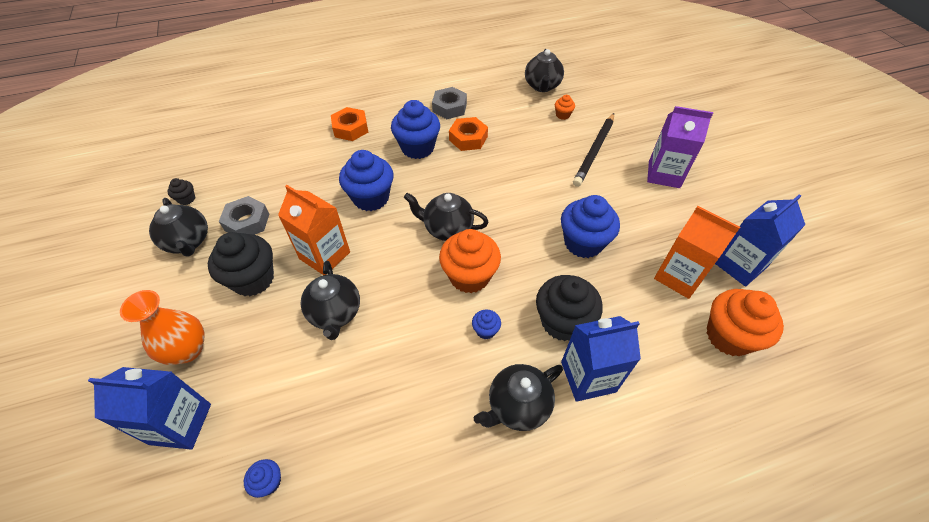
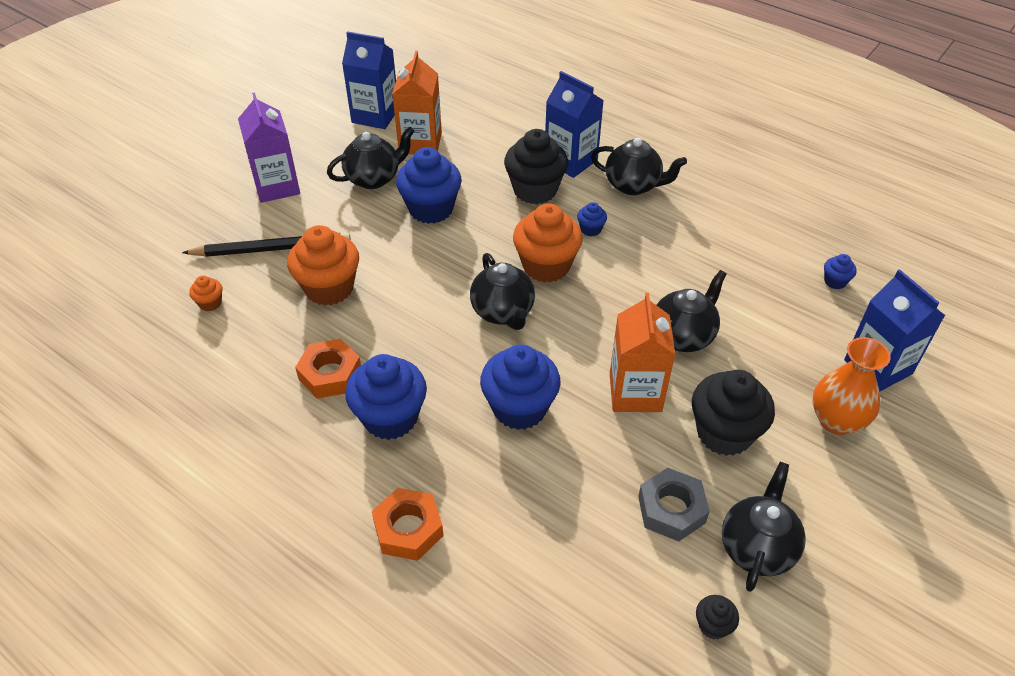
camera: 125 degrees left, 5 degrees down
grey nut [432,87,467,119] -> none
black teapot [525,49,564,92] -> black teapot moved to [327,127,414,189]
orange cupcake [707,289,784,356] -> orange cupcake moved to [287,225,359,306]

